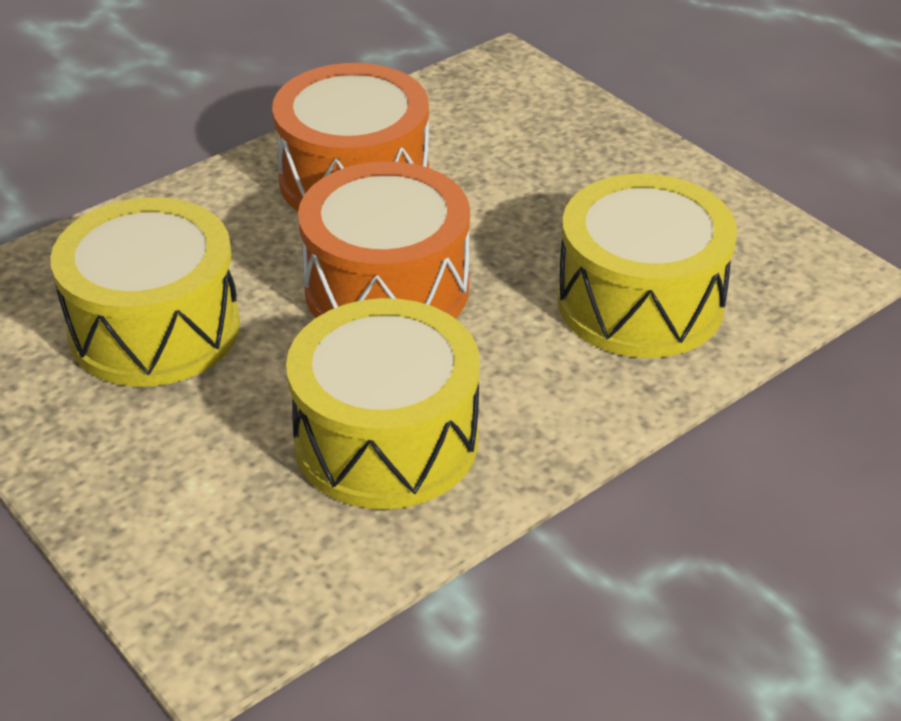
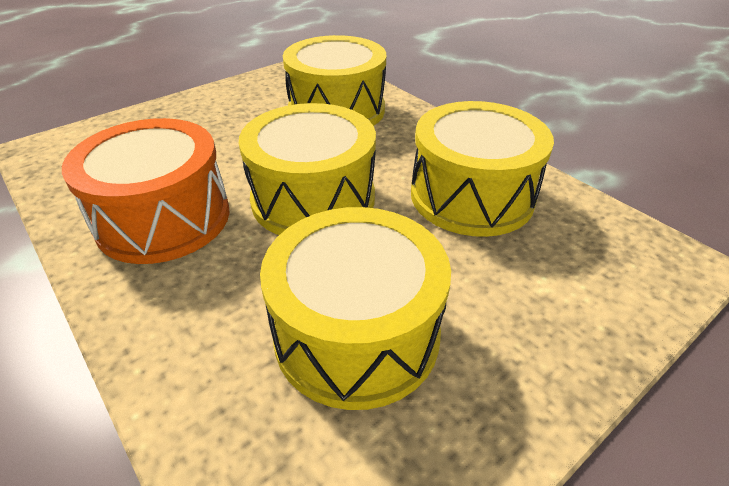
camera: 90 degrees left, 0 degrees up
orange drum [298,161,470,318] -> yellow drum [239,103,376,235]

